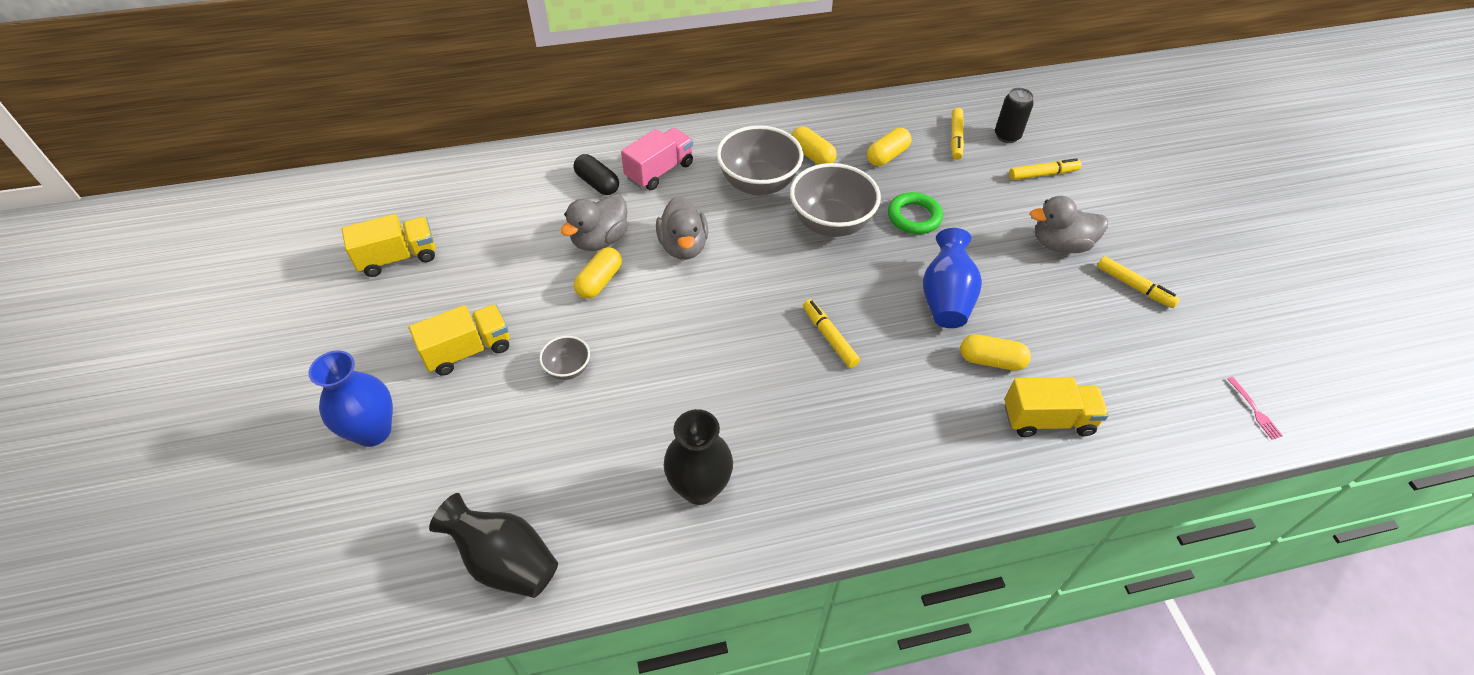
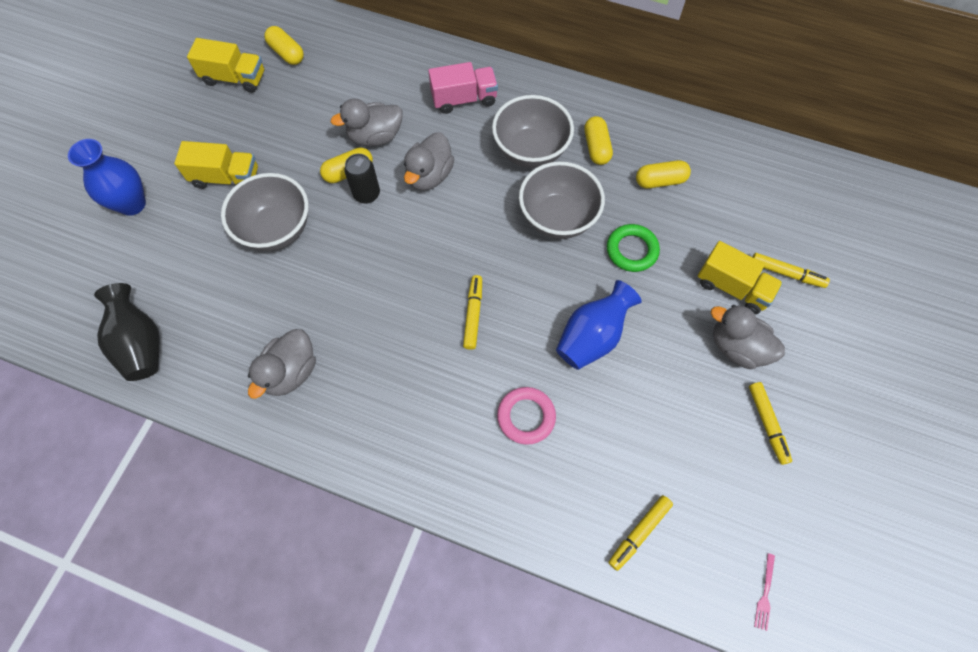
camera: 35 degrees right, 15 degrees up
grey bowl [539,336,590,380] -> grey bowl [221,173,308,251], size x2.05
black capsule [574,154,619,195] -> none
black vase [664,409,733,505] -> grey duck [248,329,316,399]
yellow marker [951,108,964,160] -> yellow marker moved to [608,495,673,571]
yellow capsule [960,334,1031,371] -> yellow capsule moved to [264,26,304,65]
black can [995,88,1034,143] -> black can moved to [344,154,380,204]
yellow truck [1004,377,1109,437] -> yellow truck moved to [698,241,783,314]
none -> pink ring [497,387,556,445]

